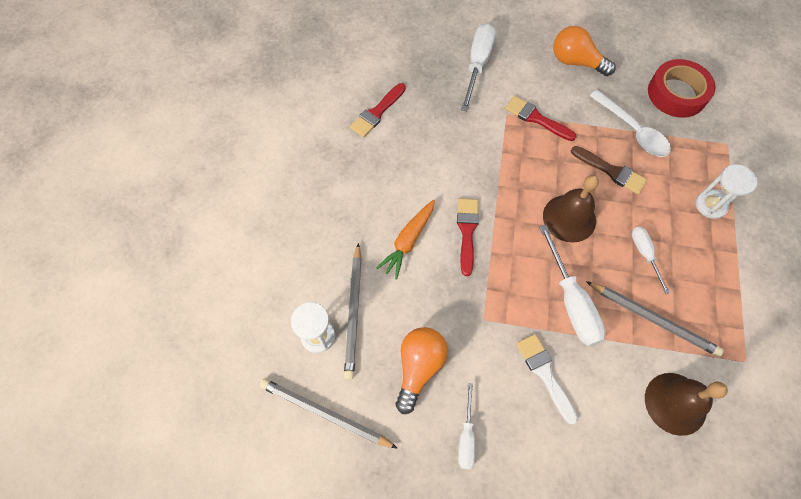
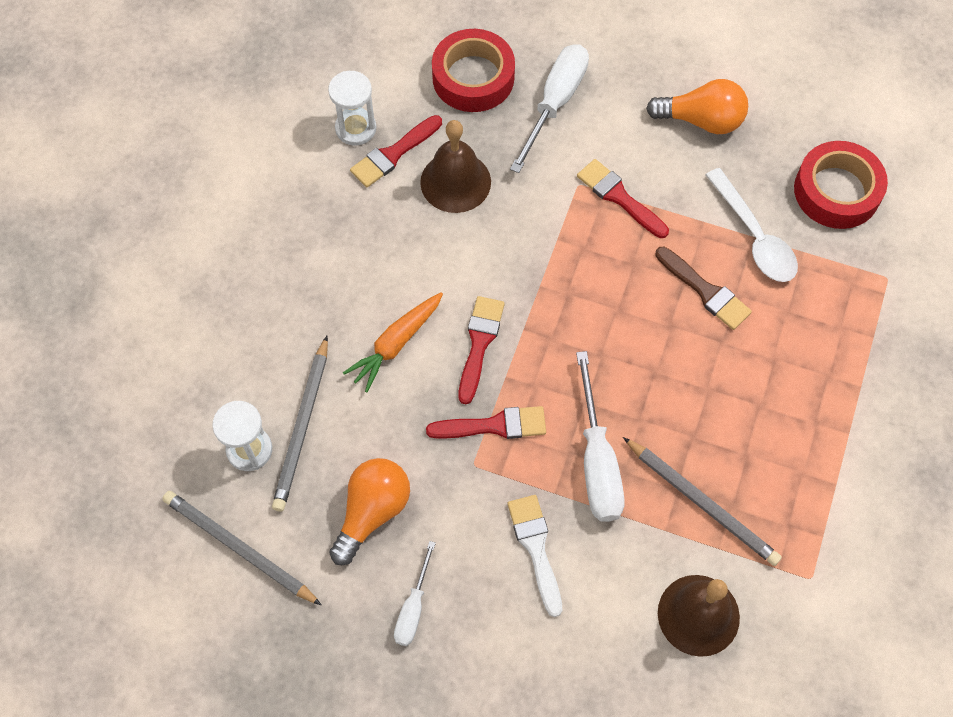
camera: 10 degrees right, 0 degrees up
brown bell [543,175,599,243] -> brown bell moved to [420,120,491,213]
orange light bulb [553,26,616,76] -> orange light bulb turned 150 degrees clockwise [646,79,748,134]
white screwdriver [631,227,670,294] -> none
white hourglass [696,164,757,219] -> white hourglass moved to [328,71,376,146]
none -> red brush [426,406,546,439]
none -> red tape [432,29,515,112]

